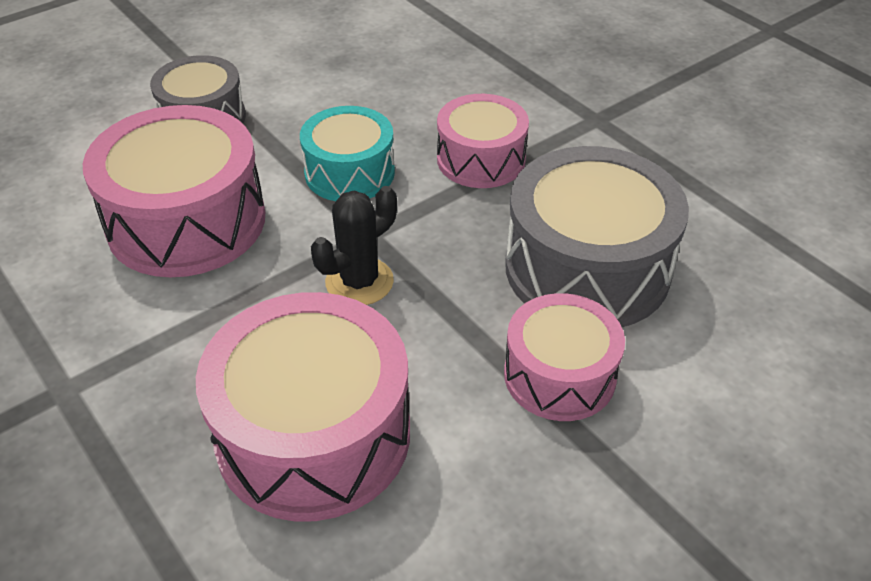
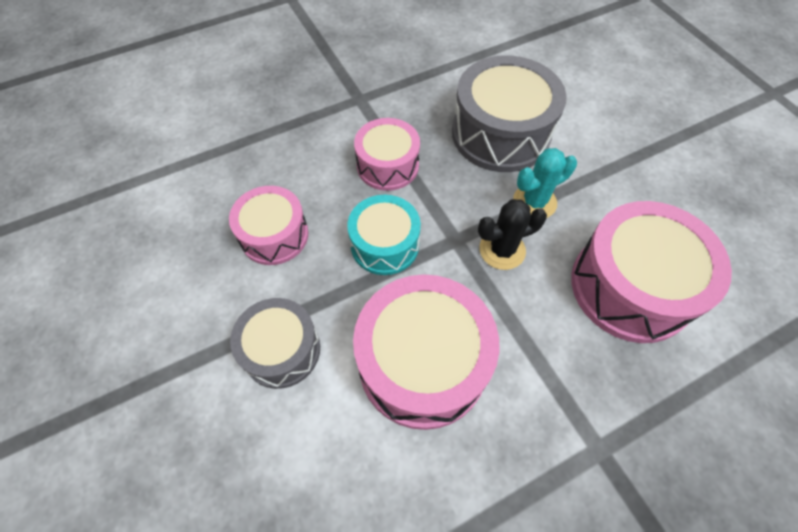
camera: 80 degrees left, 15 degrees up
black cactus [311,186,397,305] -> black cactus turned 75 degrees counterclockwise [478,199,547,270]
pink drum [504,293,625,421] -> pink drum moved to [229,186,308,265]
none -> turquoise cactus [513,148,577,218]

